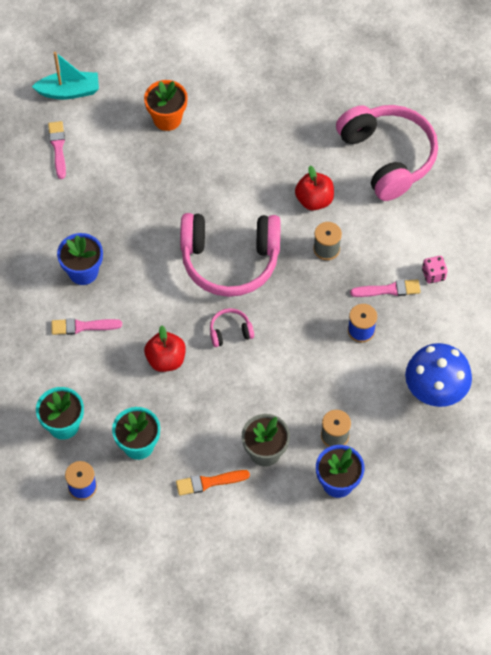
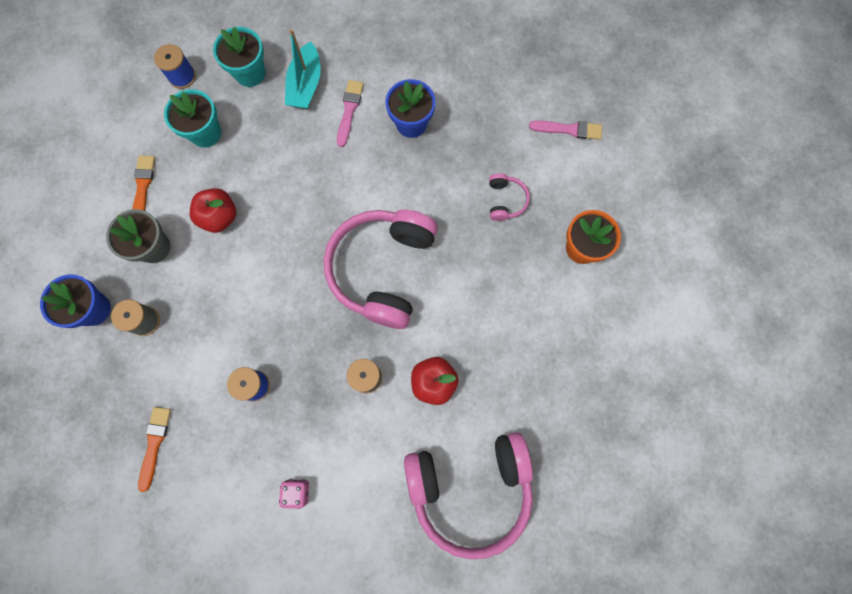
camera: 105 degrees right, 15 degrees up
turquoise boat [32,52,99,99] -> turquoise boat moved to [285,29,321,109]
red apple [144,326,186,372] -> red apple moved to [190,188,236,233]
pink headphones [210,308,254,347] -> pink headphones moved to [489,173,530,221]
pink brush [350,279,421,297] -> none
blue mushroom [405,343,472,407] -> orange brush [138,407,171,492]

